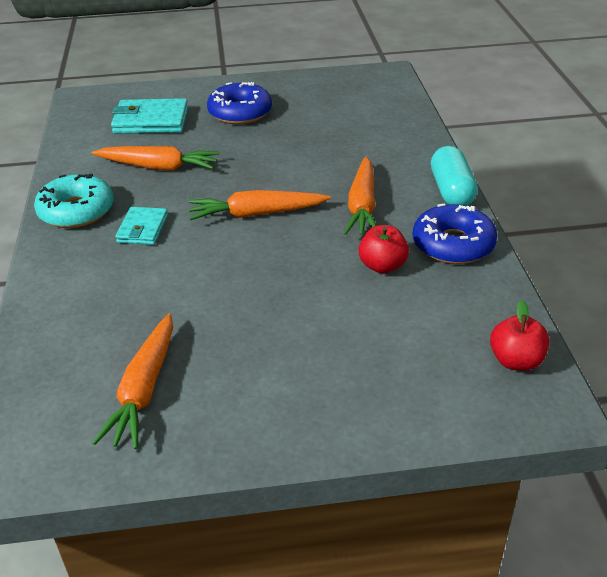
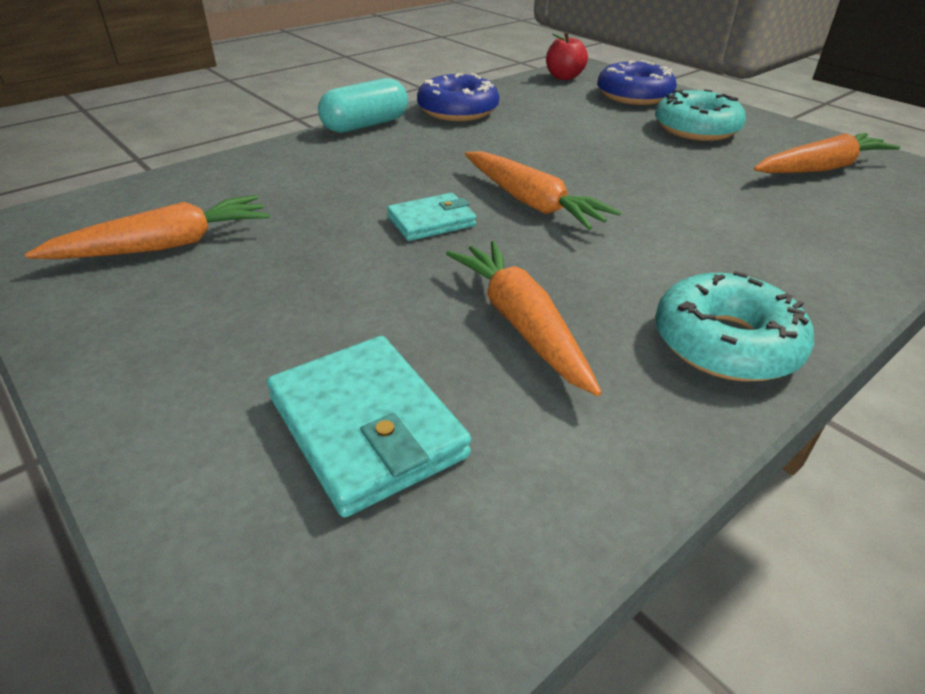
camera: 125 degrees left, 0 degrees up
turquoise wallet [115,207,168,245] -> turquoise wallet moved to [387,193,476,241]
blue donut [207,82,272,124] -> blue donut moved to [597,60,677,105]
orange carrot [344,156,376,235] -> orange carrot moved to [25,195,270,259]
red apple [359,225,409,274] -> none
none -> turquoise donut [655,89,746,141]

